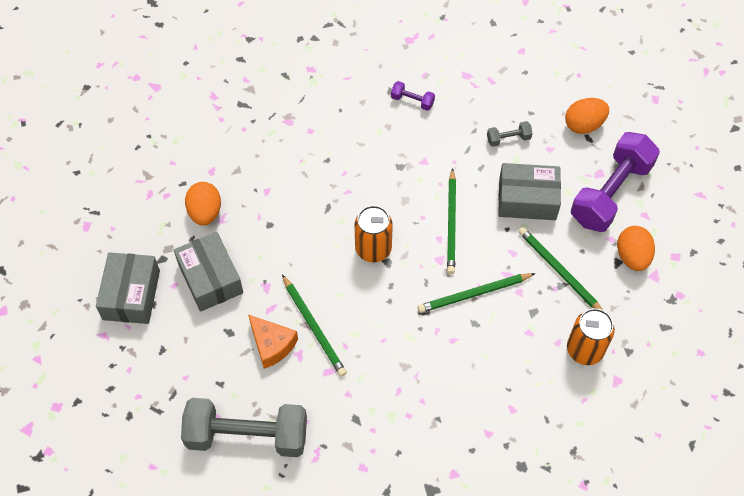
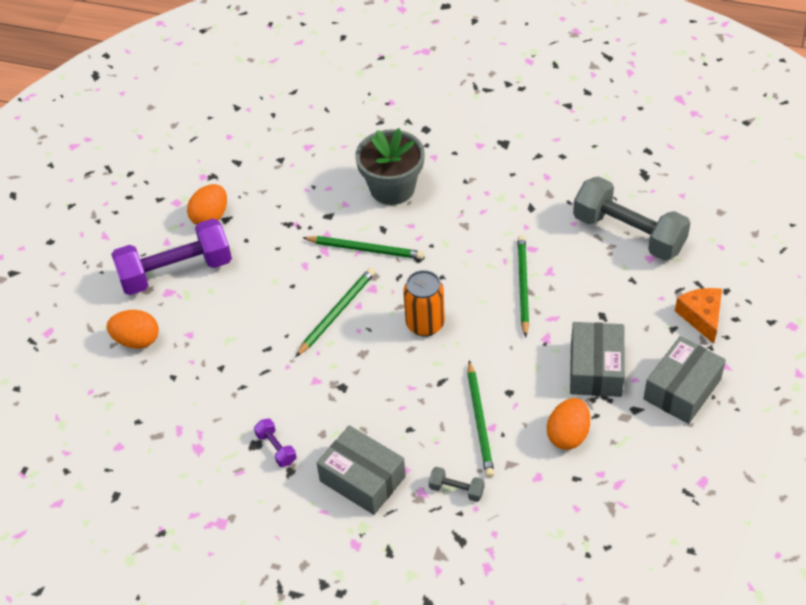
camera: 145 degrees left, 10 degrees down
orange cheese [248,314,298,369] -> orange cheese moved to [675,288,722,344]
grey dumbbell [487,121,533,147] -> grey dumbbell moved to [429,467,485,502]
grey box [498,163,561,220] -> grey box moved to [317,425,406,515]
green pencil [518,227,603,310] -> green pencil moved to [467,361,495,478]
orange can [567,308,615,365] -> none
none -> grey flower pot [355,128,425,205]

